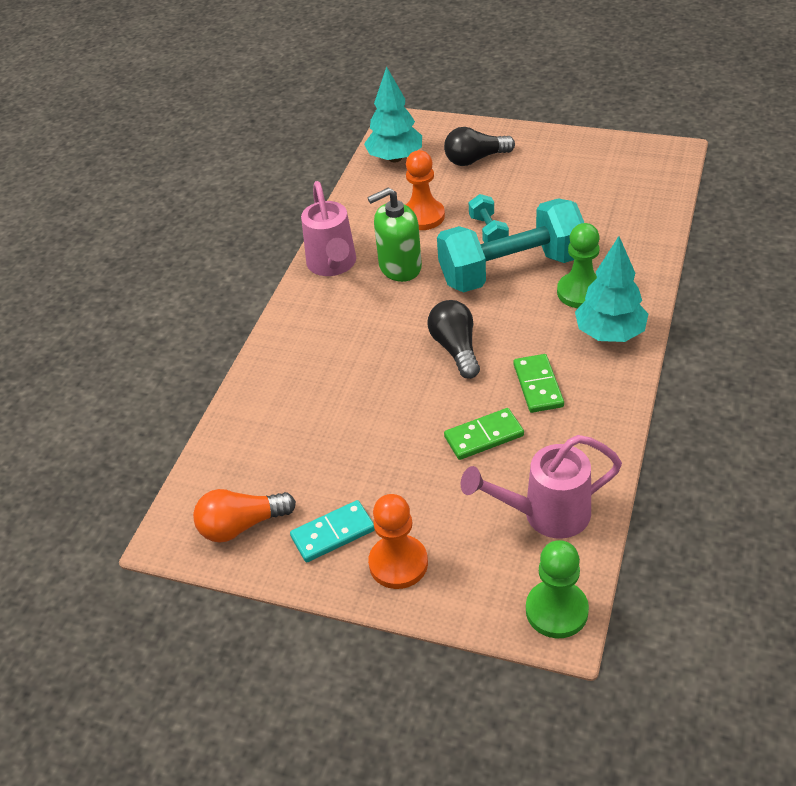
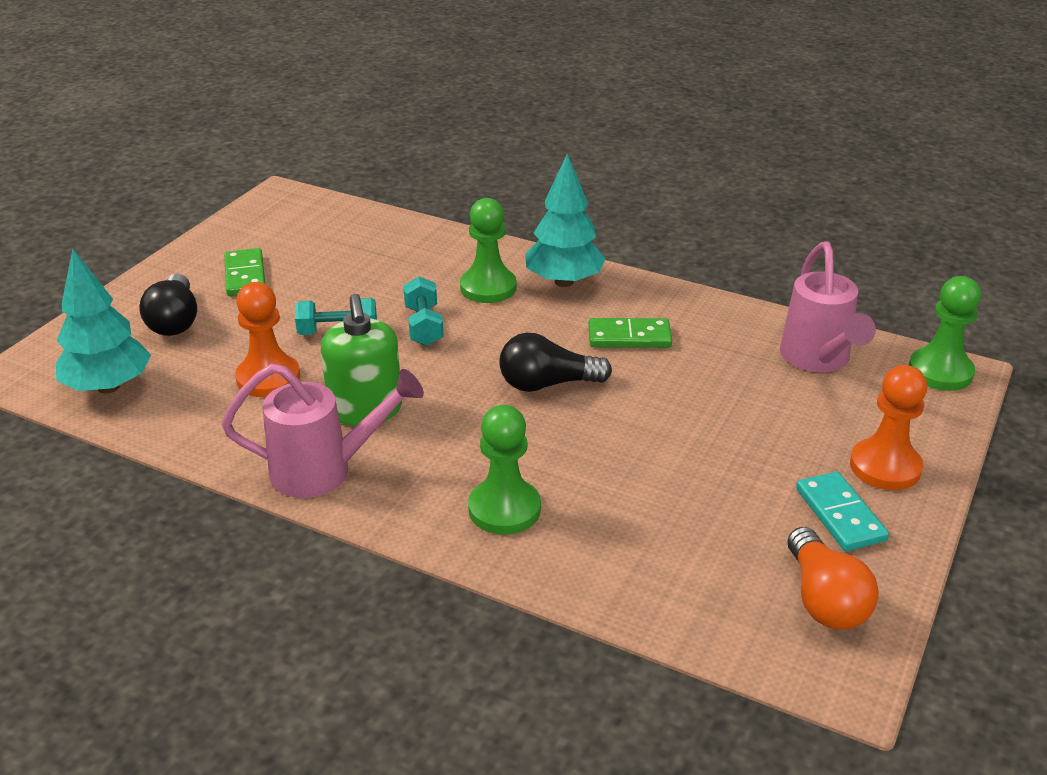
camera: 85 degrees left, 10 degrees down
turquoise dumbbell [437,198,584,293] -> turquoise dumbbell [403,276,444,346], size x0.44
green domino [444,408,524,460] -> green domino moved to [224,248,265,296]
none -> green pawn [468,405,541,535]

